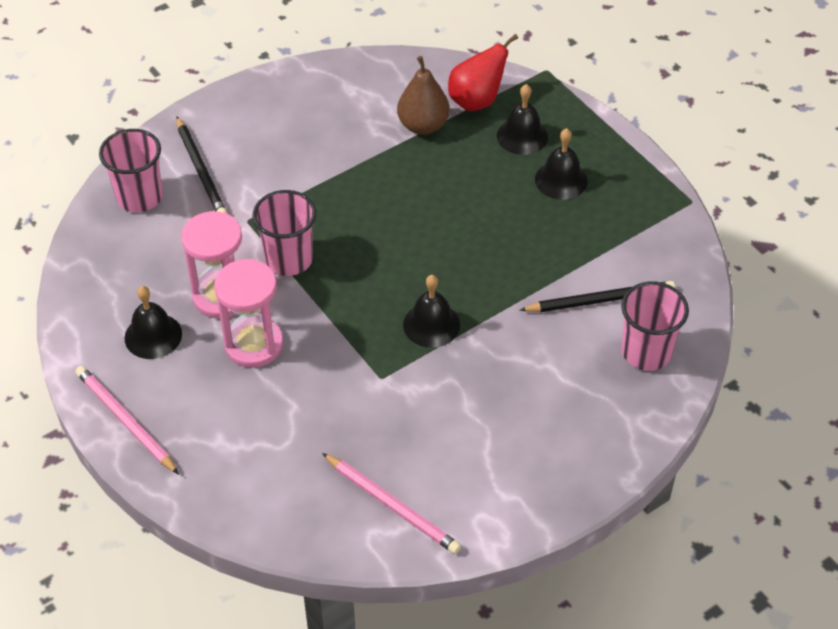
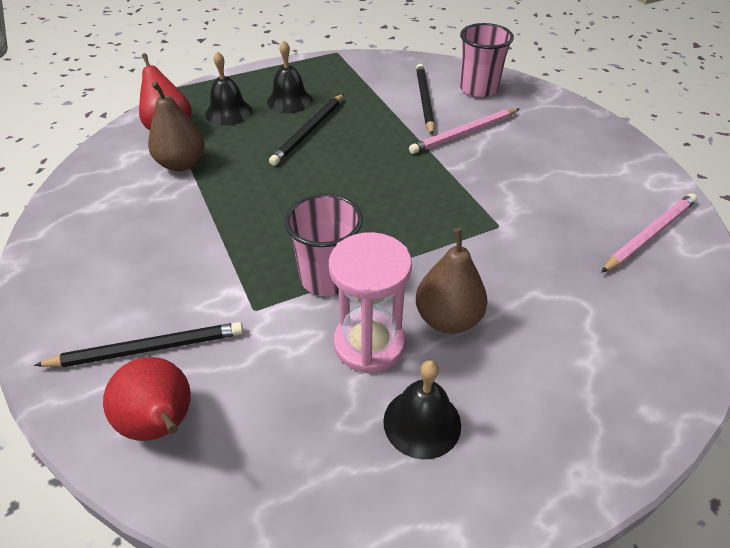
camera: 80 degrees left, 5 degrees down
pink pencil [76,366,179,474] -> pink pencil moved to [409,108,519,154]
pink cup [99,129,163,212] -> red pear [103,357,191,441]
pink hourglass [214,259,283,368] -> brown pear [416,228,487,334]
black bell [403,275,460,348] -> none
none -> black pencil [269,94,344,166]

